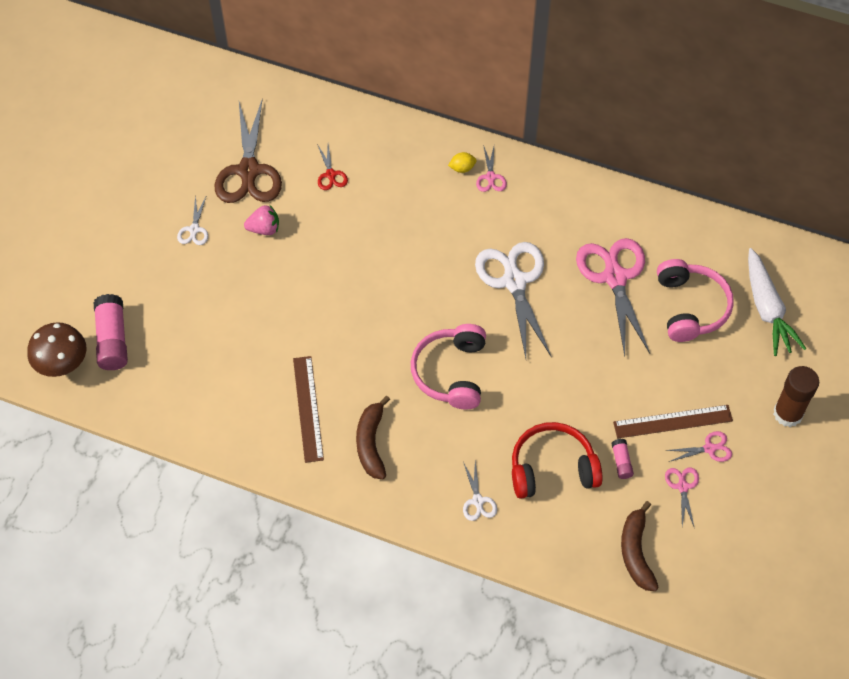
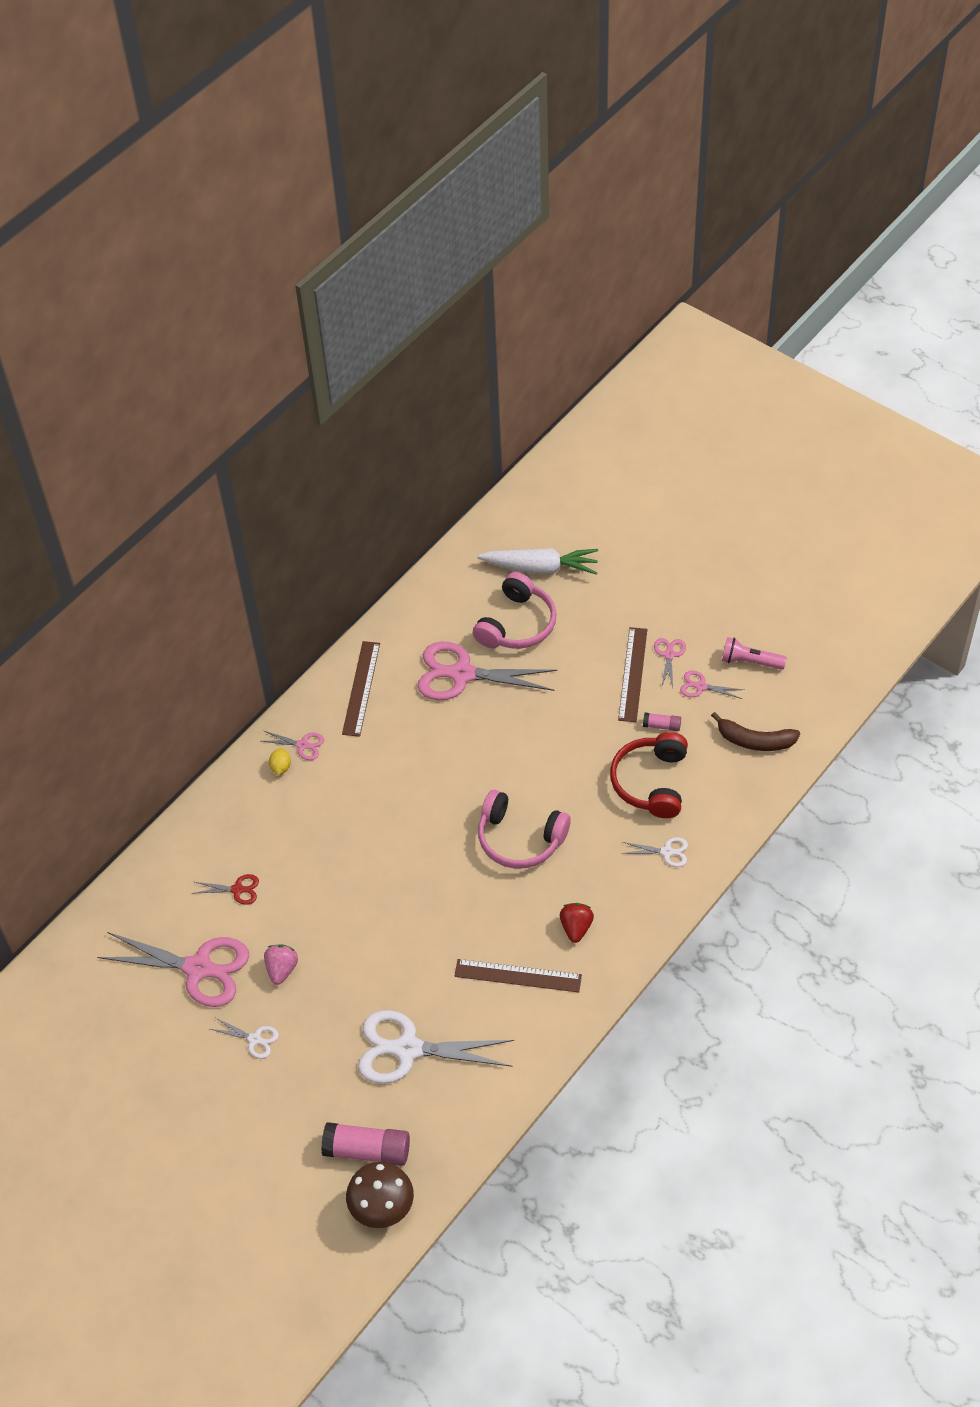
camera: 70 degrees left, 5 degrees down
brown scissors [215,100,282,203] -> pink scissors [97,932,249,1007]
brown banana [356,396,390,479] -> red strawberry [560,903,594,943]
white scissors [475,242,552,358] -> white scissors moved to [358,1010,514,1084]
pink headphones [657,259,734,342] -> pink headphones turned 105 degrees clockwise [473,572,557,649]
brown glue stick [773,366,819,427] -> none
none -> brown ruler [342,641,380,737]
none -> pink flashlight [722,637,787,670]

